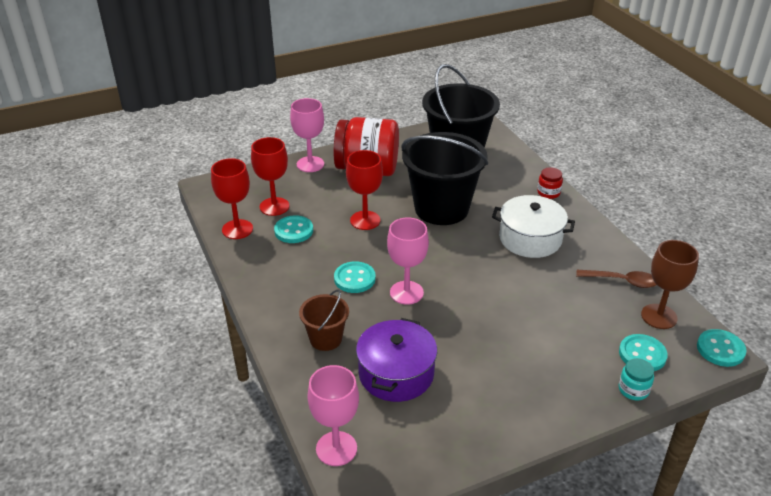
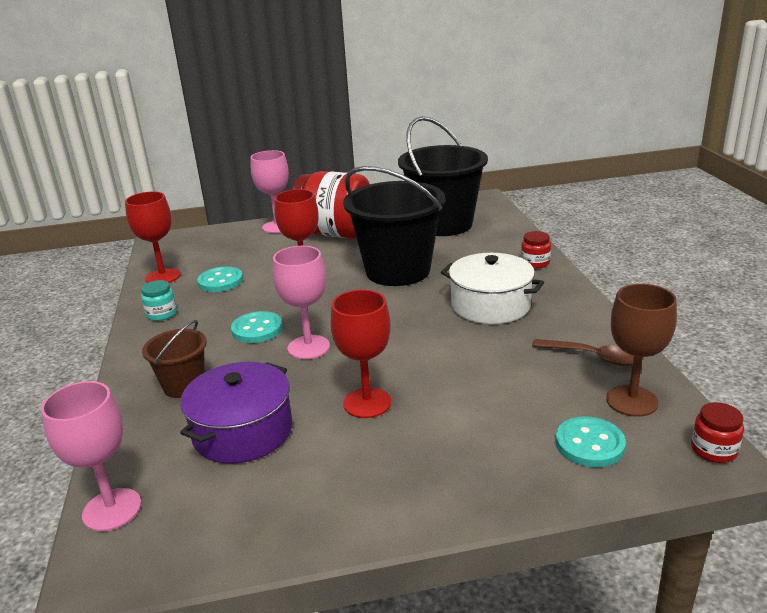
camera: 15 degrees right, 10 degrees down
red goblet [251,137,289,216] -> red goblet moved to [331,290,391,418]
turquoise jar [619,358,654,400] -> turquoise jar moved to [141,280,177,321]
turquoise button [697,329,747,367] -> red jar [691,402,744,463]

